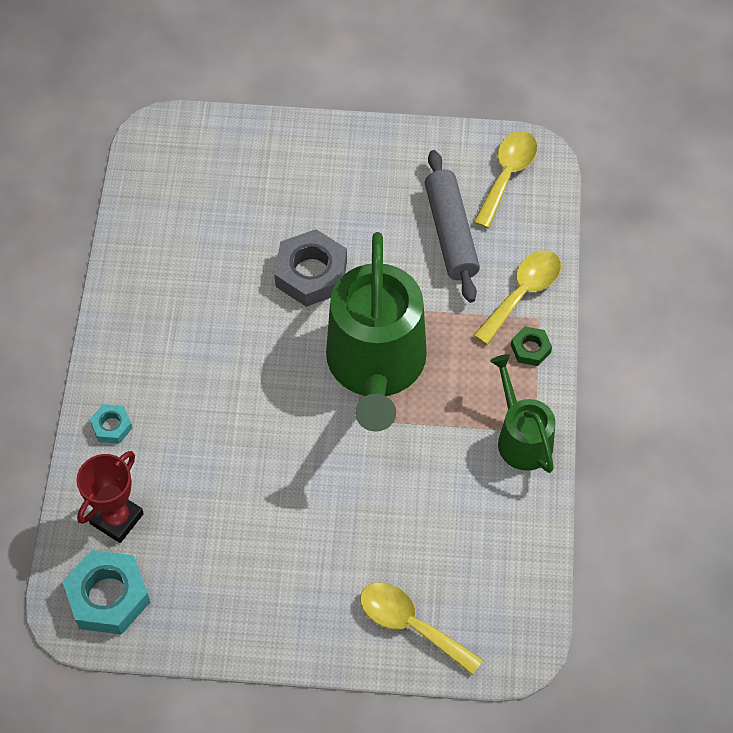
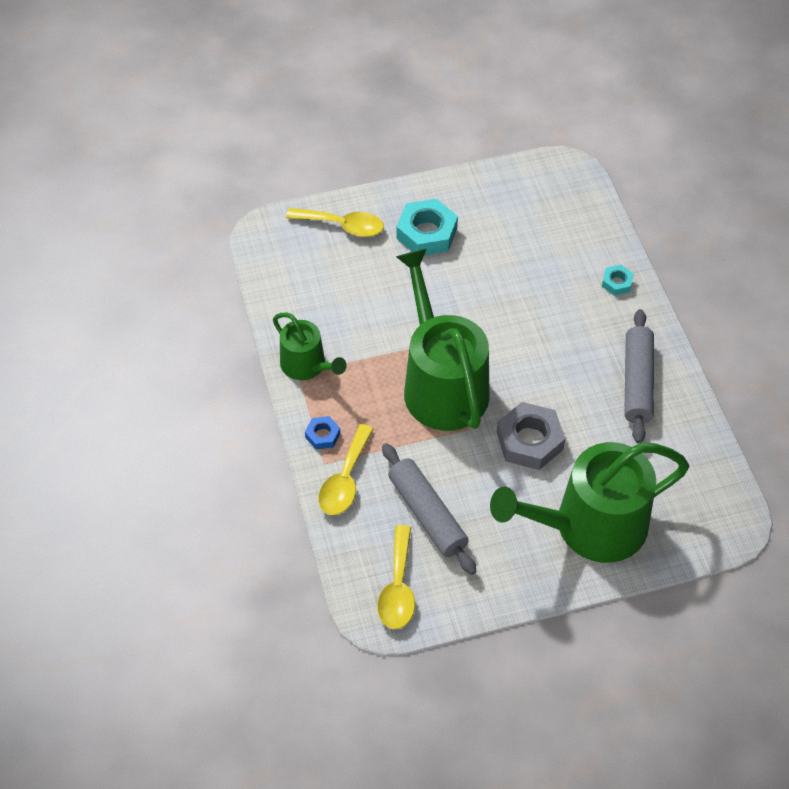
camera: 160 degrees right, 5 degrees down
turquoise nut [62,550,150,635] -> turquoise nut moved to [396,199,458,256]
red trophy [76,451,144,543] -> none
green nut [511,327,552,366] -> blue nut [305,416,340,449]
none -> green watering can [490,442,689,563]
none -> grey rolling pin [624,309,654,444]

